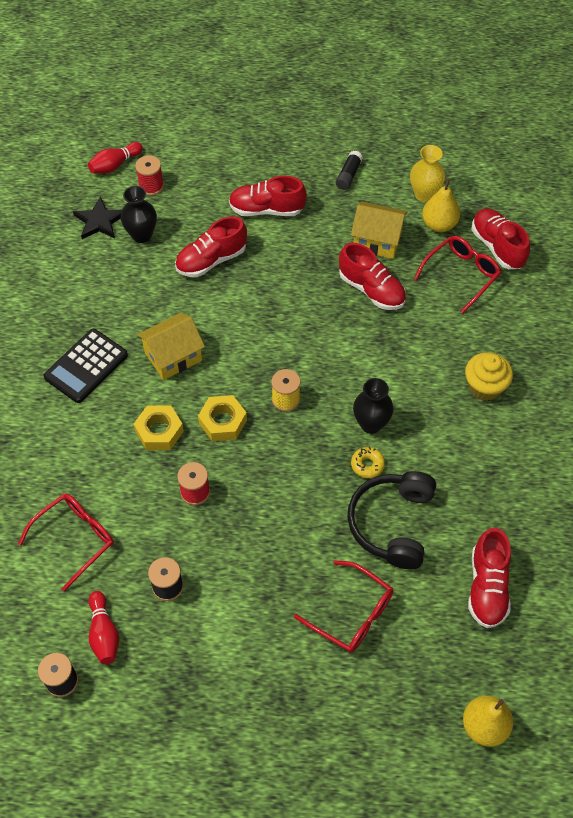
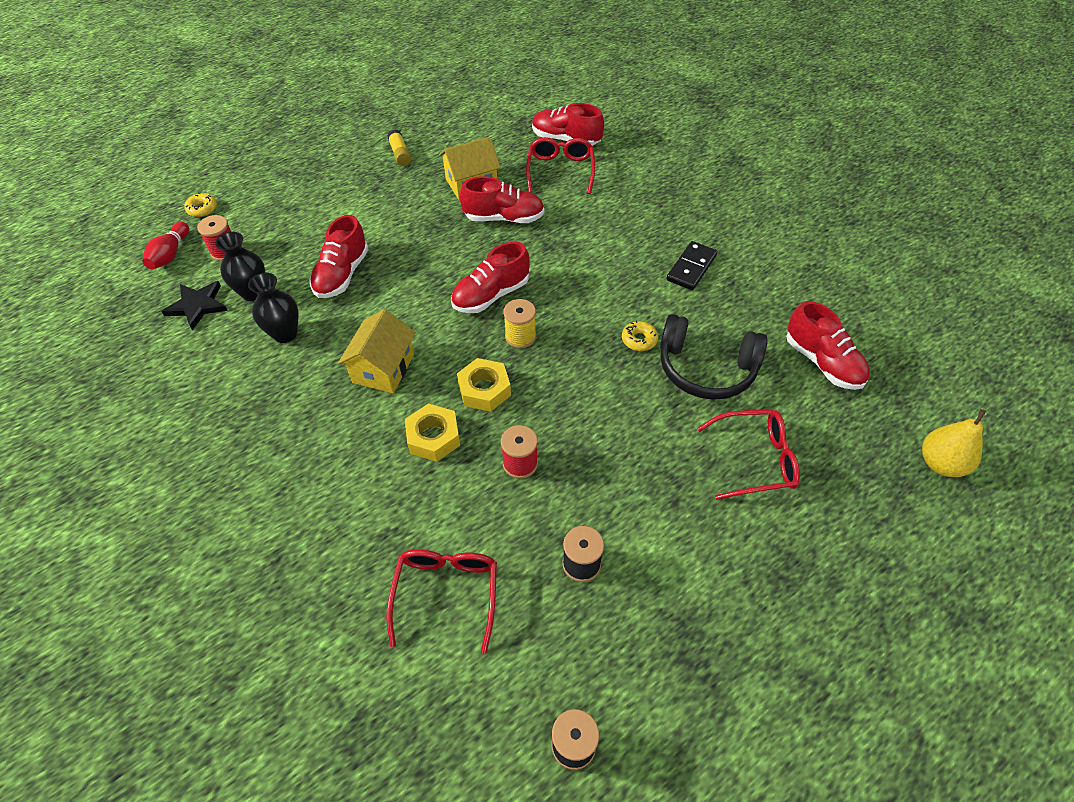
camera: 40 degrees left, 5 degrees down
black calculator [43,329,128,403] -> none
red bowling pin [89,591,119,664] -> none
red shoe [229,176,307,216] -> red shoe moved to [451,241,530,313]
black glue stick [336,151,363,190] -> yellow glue stick [387,130,411,166]
black headphones [347,471,436,569] -> black headphones turned 45 degrees counterclockwise [660,314,768,400]
black vase [353,378,394,434] -> black vase moved to [248,273,299,343]
yellow vase [410,145,445,202] -> none
yellow pear [422,179,460,232] -> none
yellow cupcake [465,352,513,401] -> none
none -> yellow donut [184,193,217,217]
none -> black domino [666,241,717,290]

